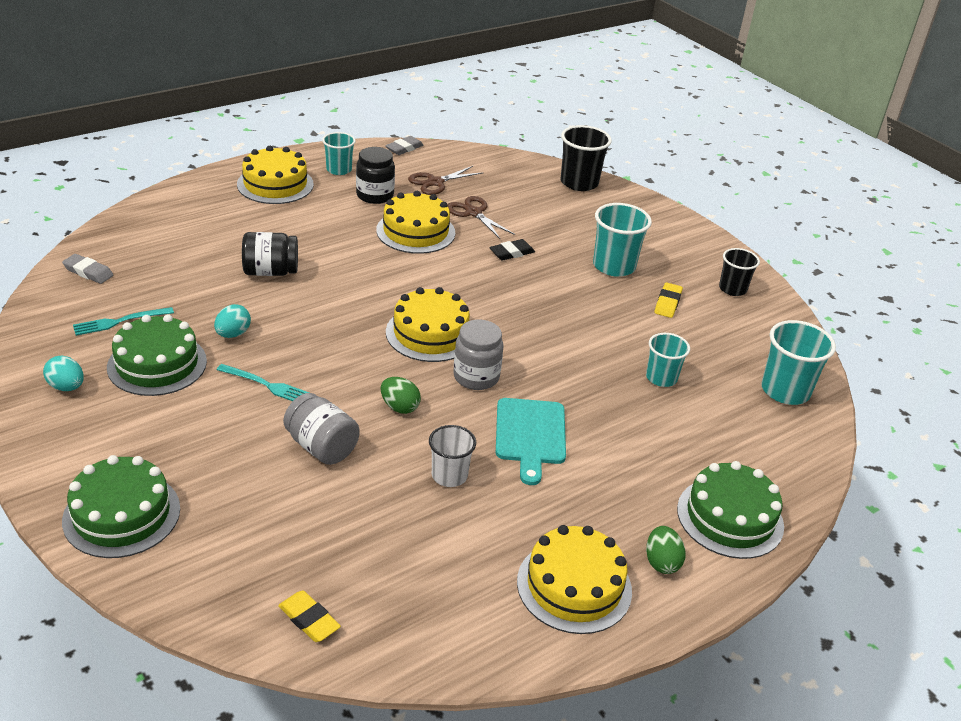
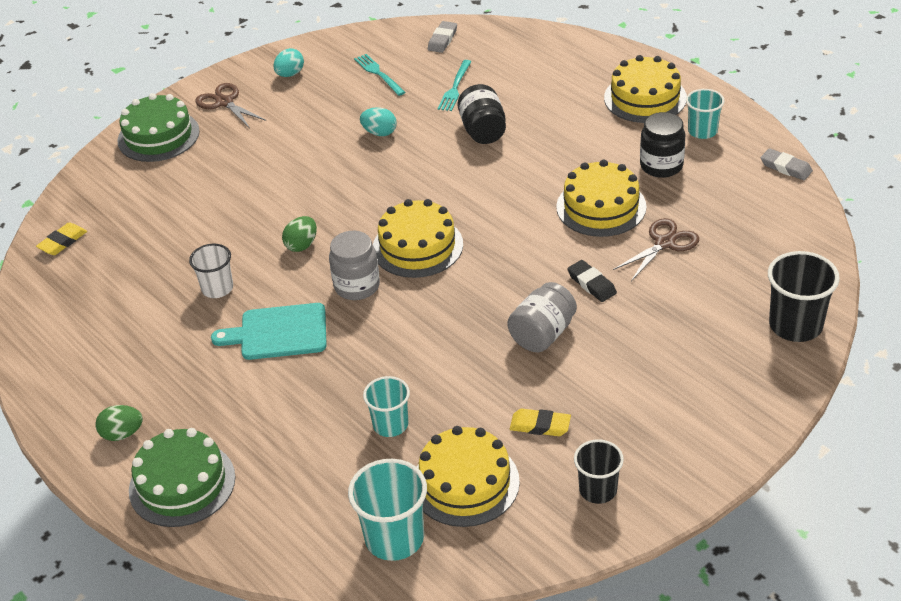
camera: 90 degrees right, 5 degrees up
green cake [107,314,207,396] -> none
turquoise fork [216,364,309,401] -> turquoise fork moved to [438,60,472,111]
grey jar [283,393,360,465] -> grey jar moved to [507,282,577,352]
brown scissors [408,166,484,195] -> brown scissors moved to [195,83,266,128]
yellow cake [517,525,632,634] -> yellow cake moved to [417,426,520,527]
turquoise cup [593,203,652,277] -> none

